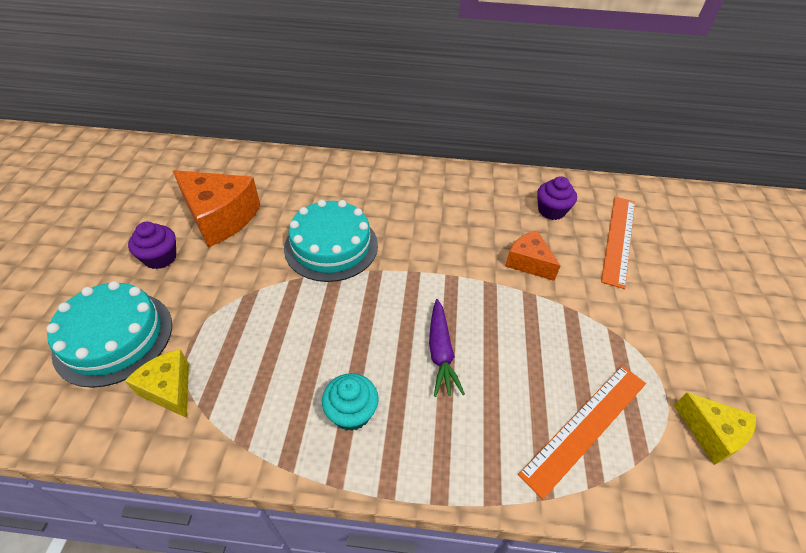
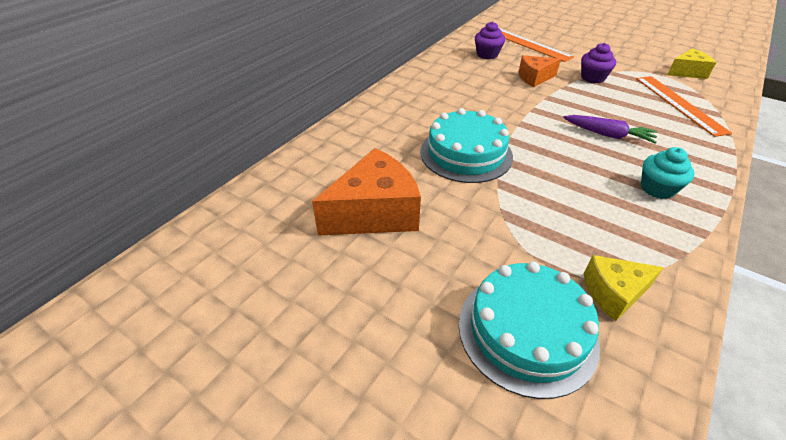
camera: 60 degrees left, 5 degrees down
purple cupcake [128,222,176,269] -> purple cupcake moved to [581,43,616,83]

